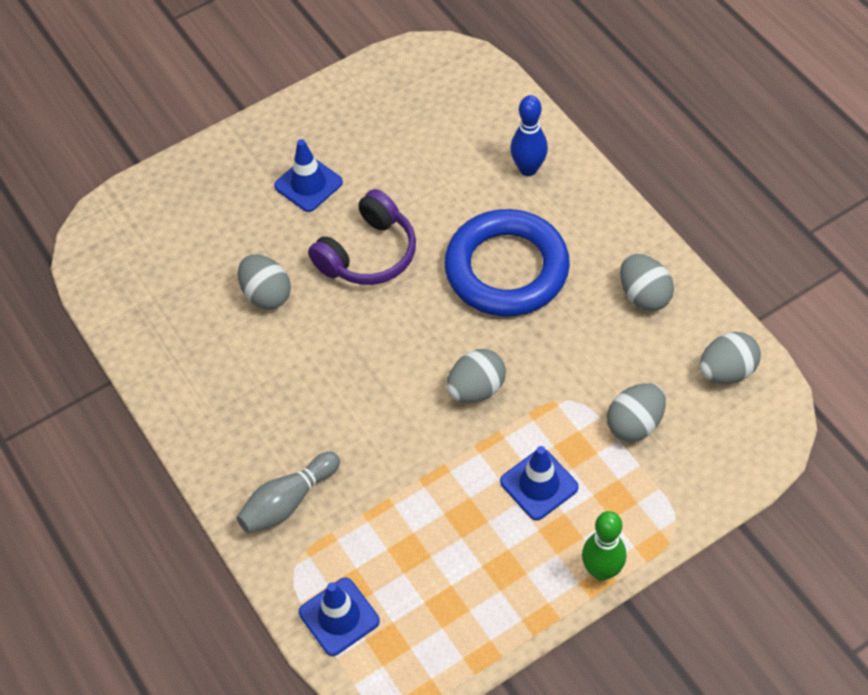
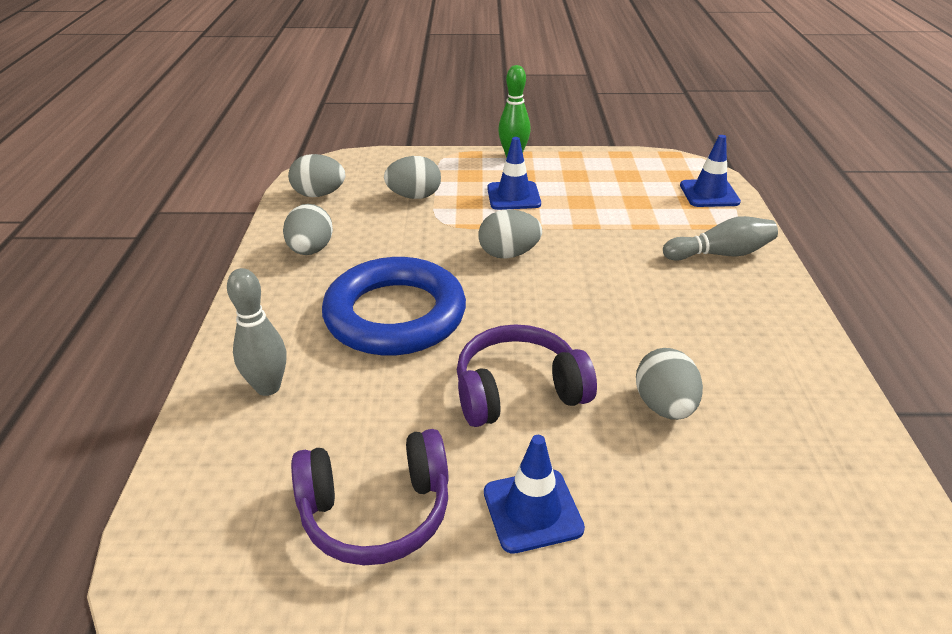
camera: 150 degrees left, 20 degrees down
blue bowling pin [510,95,548,176] -> grey bowling pin [227,268,286,396]
none -> purple headphones [291,429,448,565]

